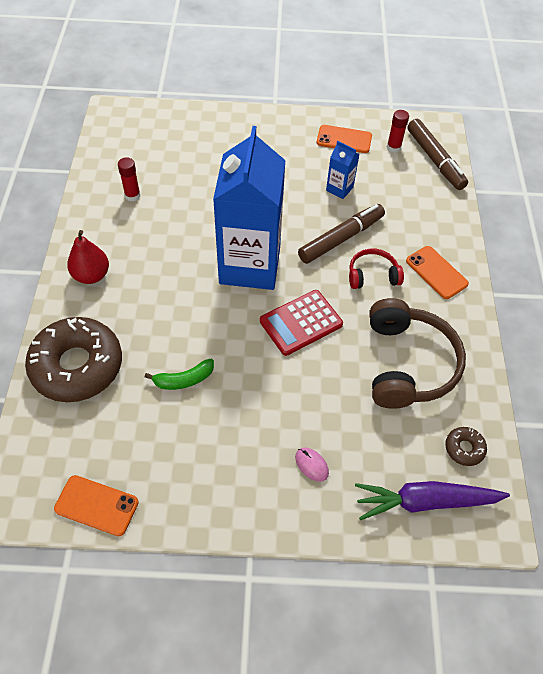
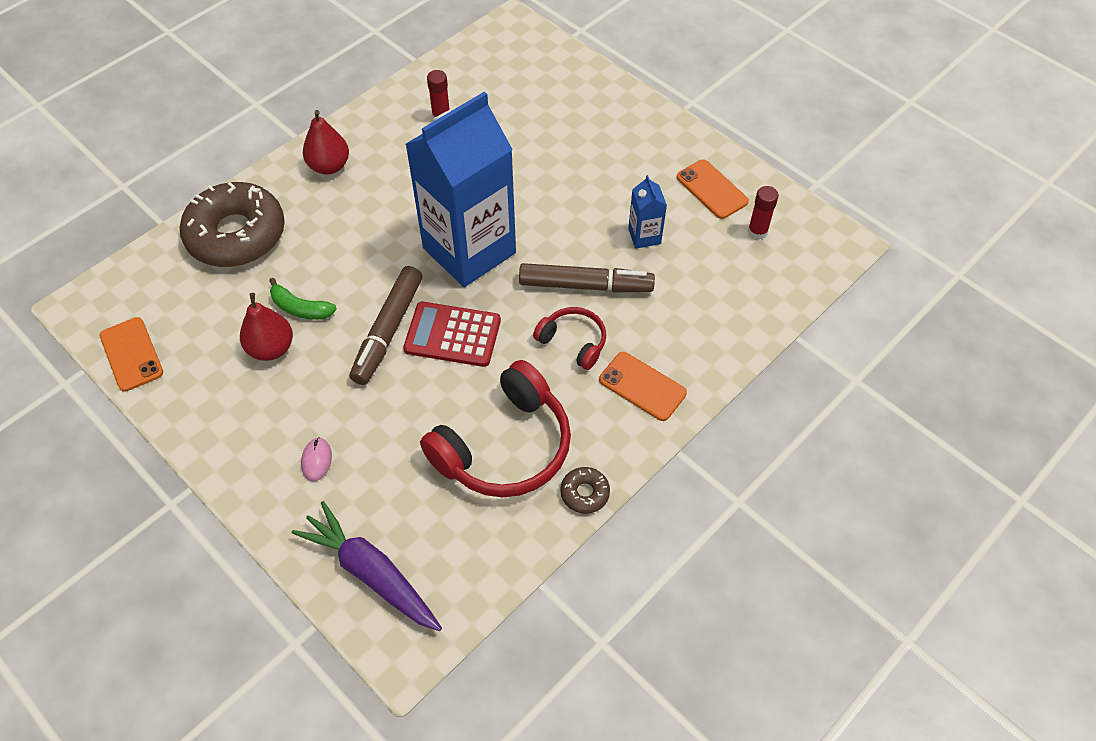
camera: 45 degrees right, 0 degrees up
brown headphones [370,298,466,409] -> red headphones [420,360,571,497]
orange phone [406,246,469,299] -> orange phone turned 60 degrees counterclockwise [599,352,687,421]
brown marker [407,119,468,190] -> brown marker moved to [349,266,422,385]
brown donut [445,427,487,466] -> brown donut moved to [560,467,610,514]
none -> red pear [240,293,293,361]

